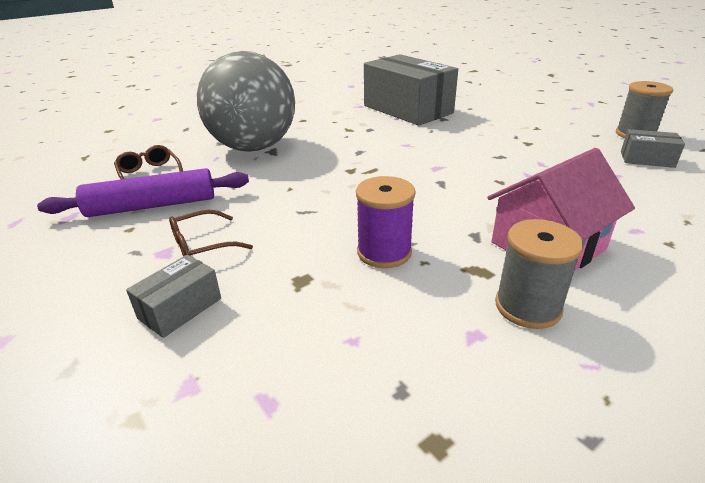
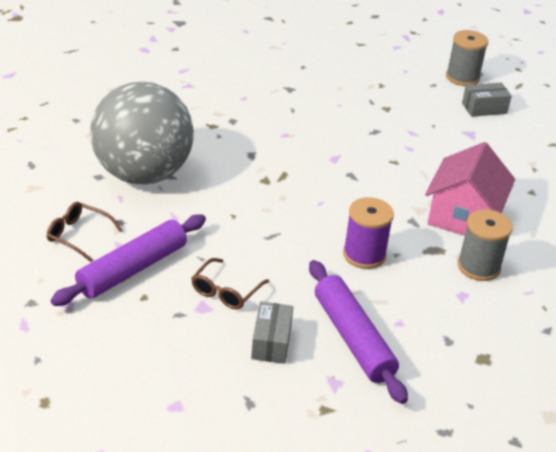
camera: 35 degrees left, 5 degrees up
grey box [364,54,458,126] -> none
none -> purple rolling pin [309,260,408,404]

